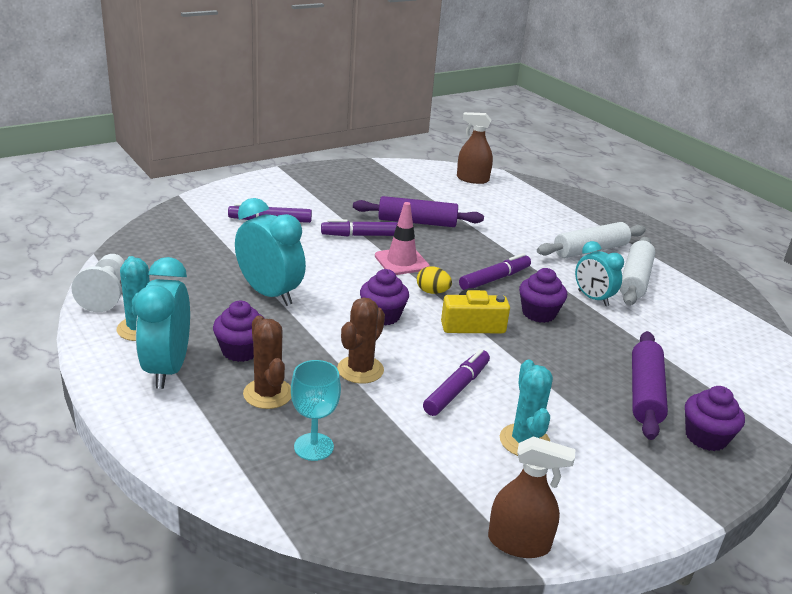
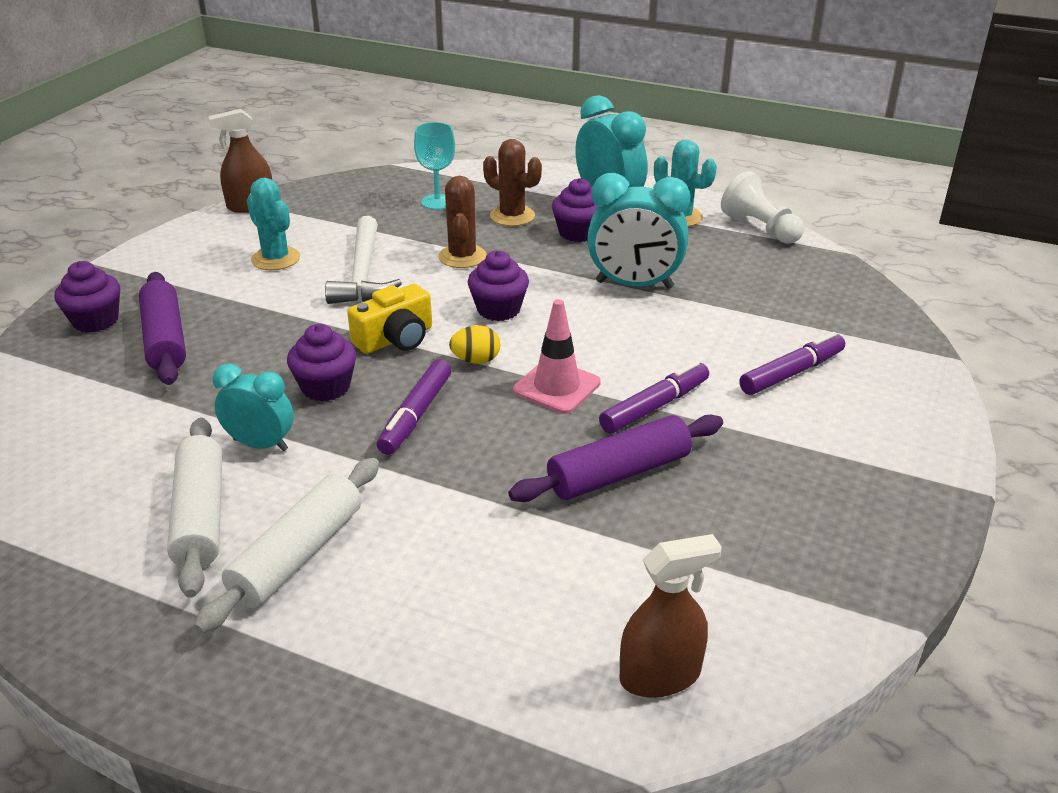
camera: 150 degrees right, 5 degrees up
purple marker [423,349,490,416] -> white hammer [325,216,402,304]

